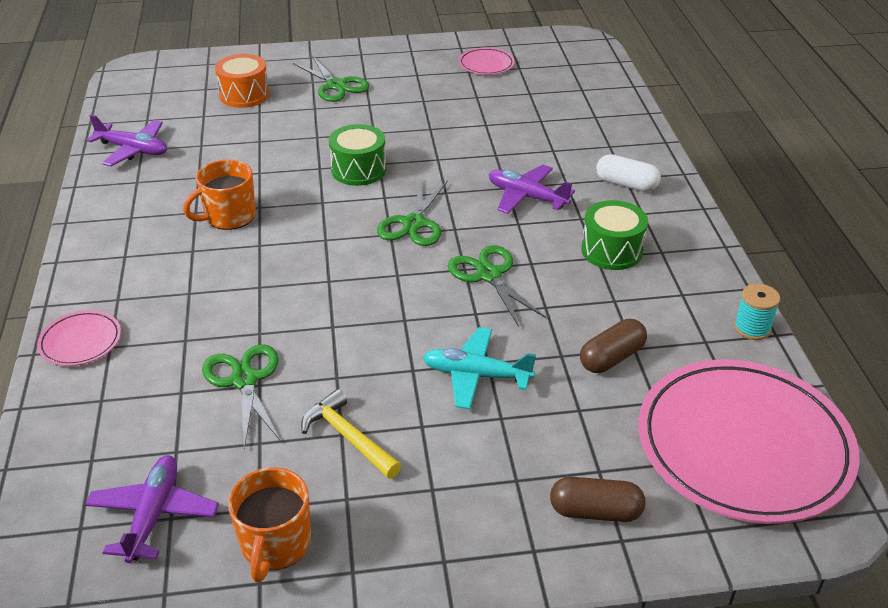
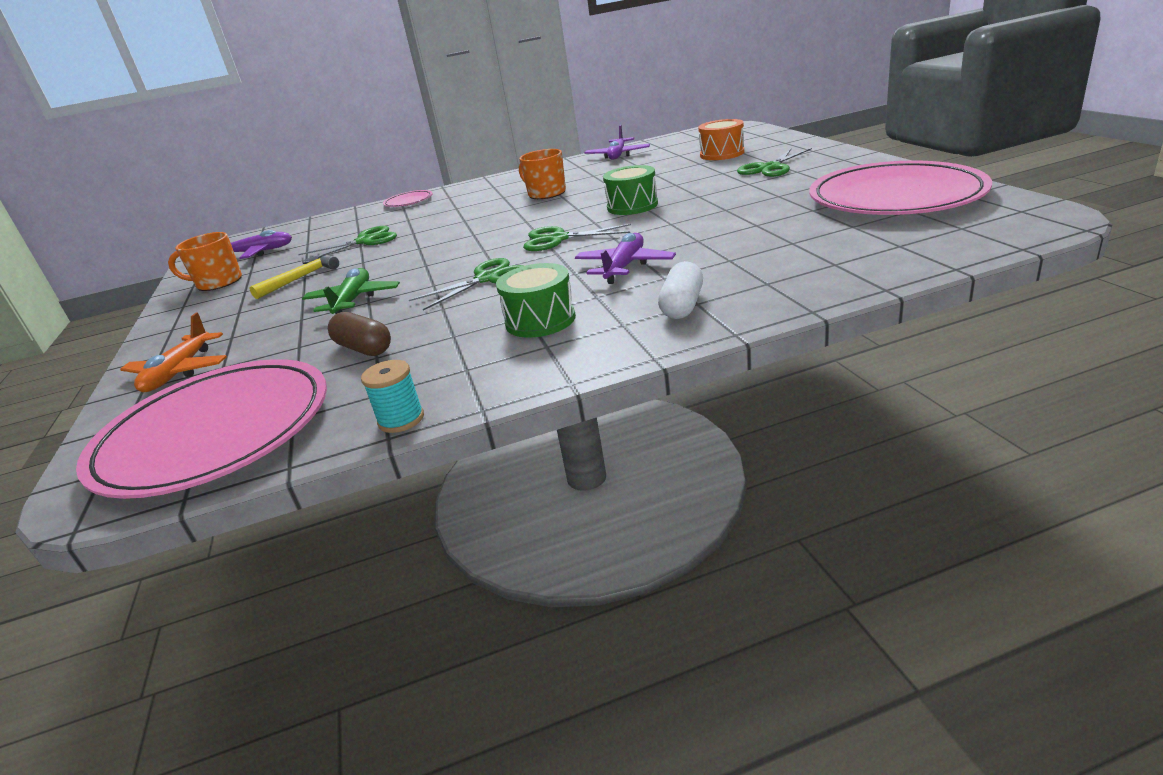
camera: 85 degrees right, 10 degrees down
turquoise plane [423,327,536,409] -> green plane [302,268,400,314]
pink plate [459,48,515,75] -> pink plate [809,161,992,215], size x2.37
brown capsule [550,477,646,522] -> orange plane [120,312,227,392]

